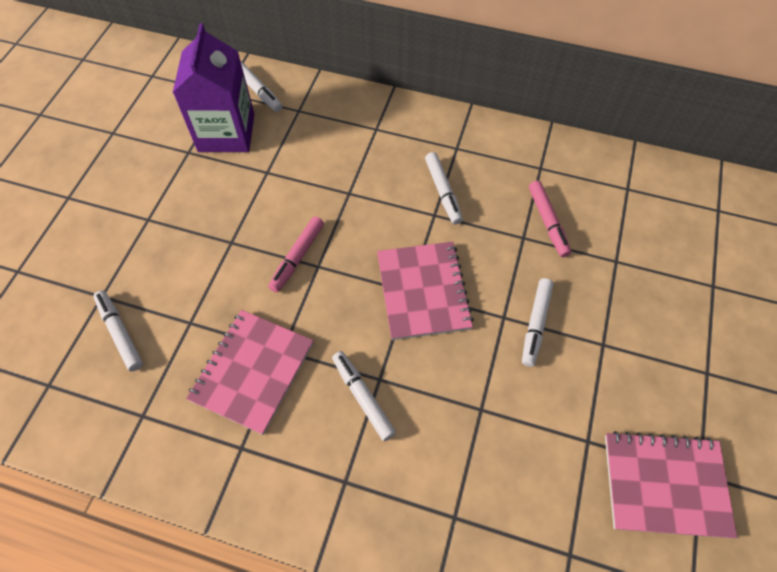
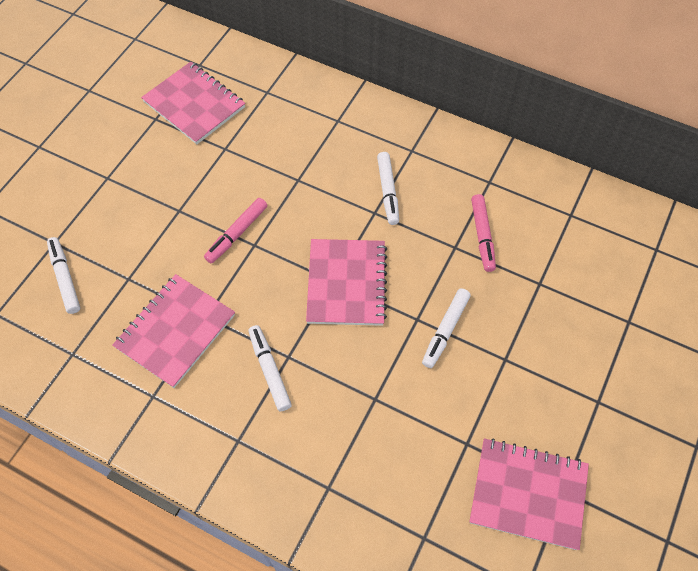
camera: 10 degrees right, 0 degrees up
purple carton [173,23,254,152] -> pink notebook [141,62,245,144]
white marker [240,60,282,112] -> none

